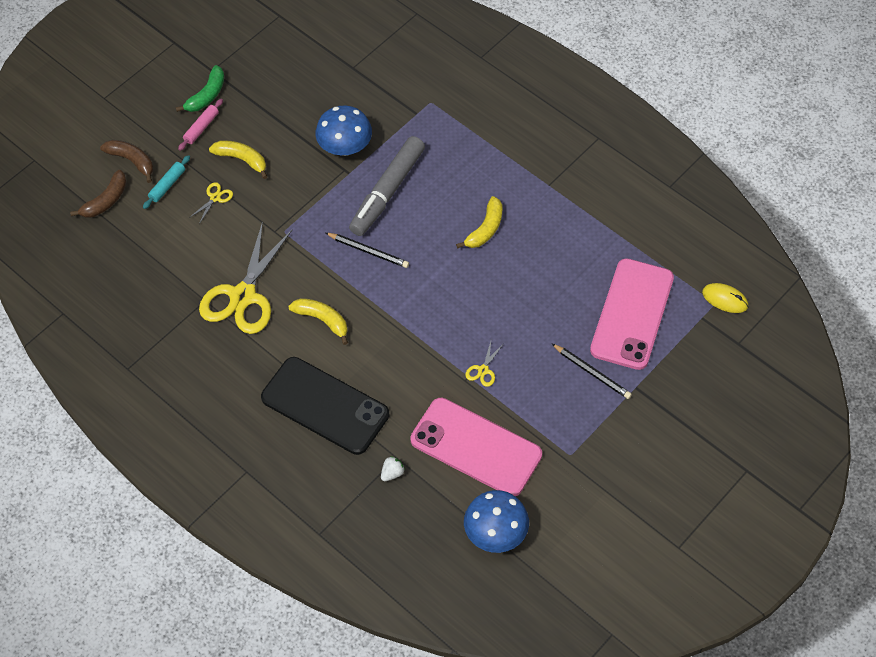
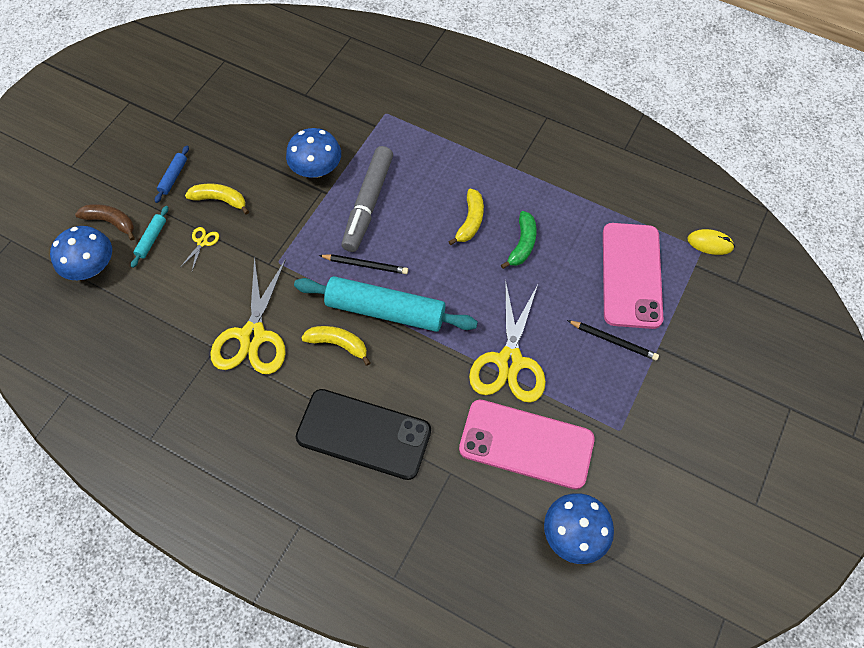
camera: 15 degrees left, 5 degrees up
brown banana [70,170,127,218] -> blue mushroom [50,226,112,280]
green banana [176,65,224,112] -> green banana moved to [501,211,537,269]
pink rolling pin [178,99,223,151] -> blue rolling pin [155,145,189,203]
white strawberry [381,456,405,481] -> none
yellow scissors [465,342,504,387] -> yellow scissors [469,279,546,403], size x2.49
none -> turquoise rolling pin [294,276,478,332]

